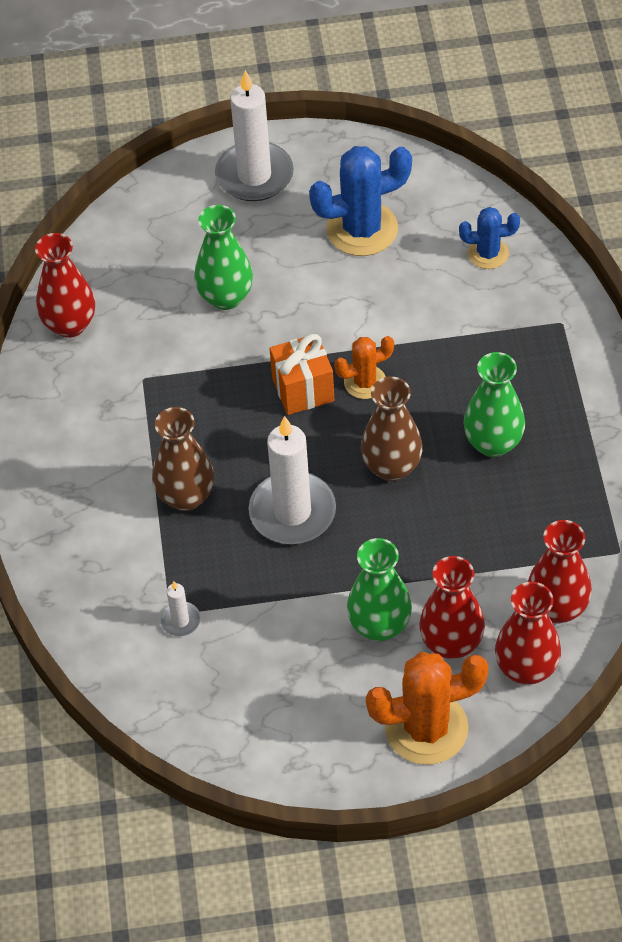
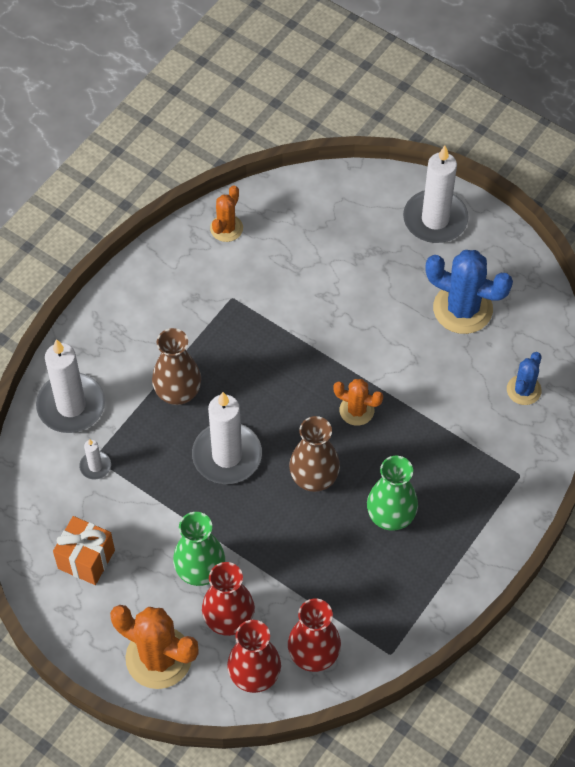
camera: 40 degrees right, 5 degrees up
red vase [35,233,95,338] -> orange cactus [210,185,243,242]
green vase [194,205,253,310] -> none
orange gift [270,334,334,415] -> orange gift moved to [53,516,115,585]
blue cactus [459,207,520,269] -> blue cactus turned 75 degrees clockwise [507,352,542,405]
none -> white candle [36,339,105,433]

